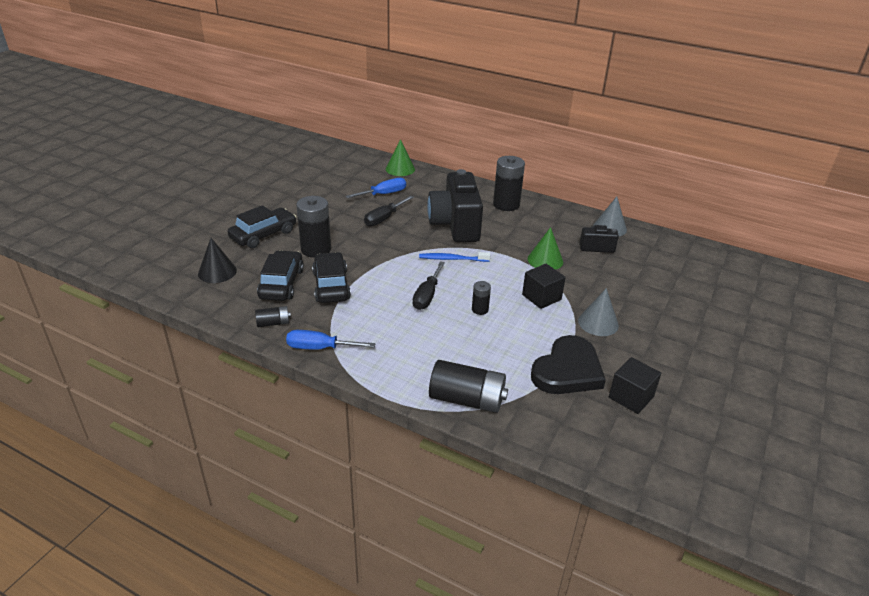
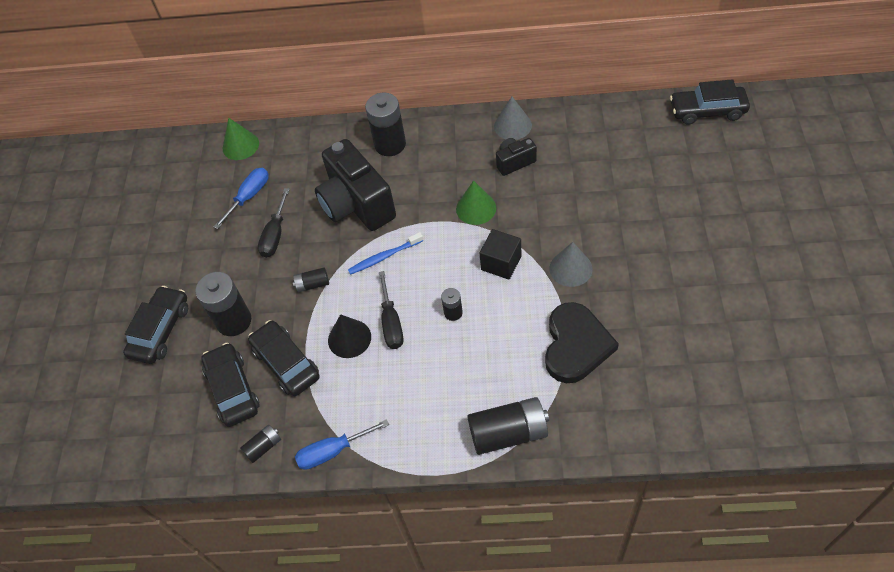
camera: 20 degrees left, 20 degrees up
black cone [198,238,237,283] -> black cone moved to [328,314,371,358]
black cube [609,357,661,414] -> none
none -> black battery [293,267,329,292]
none -> black car [670,79,750,125]

